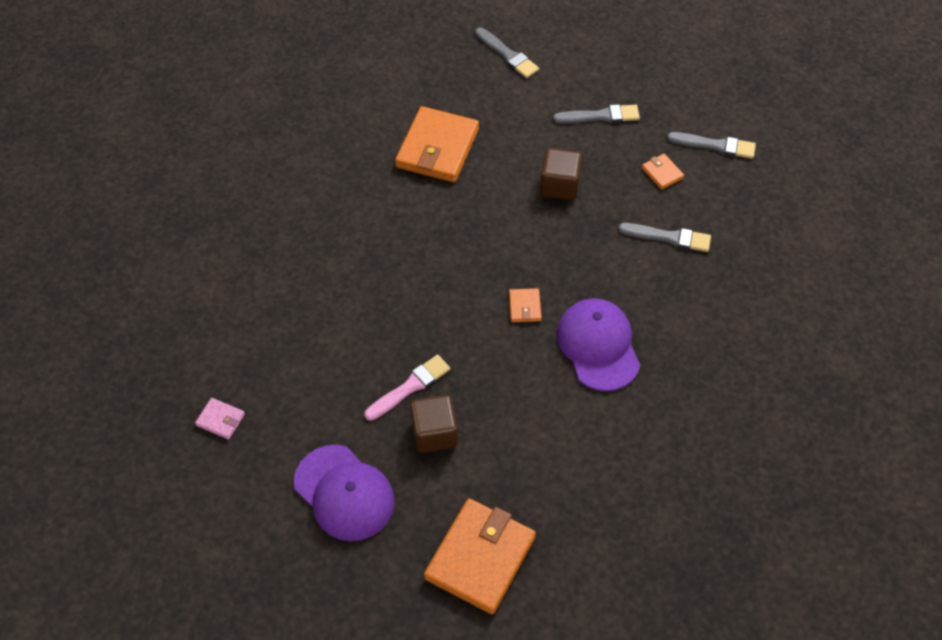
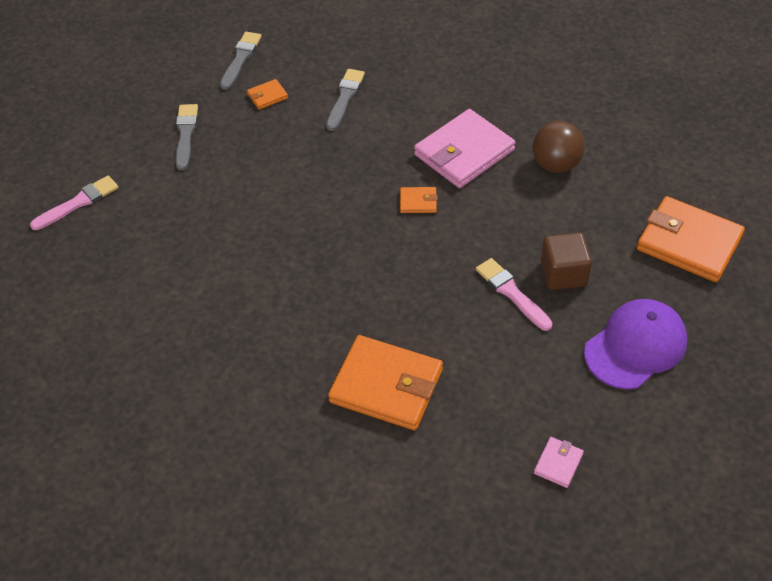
camera: 85 degrees left, 5 degrees down
orange wallet [395,106,479,182] -> orange wallet moved to [328,335,443,430]
grey brush [475,28,539,78] -> pink brush [30,175,119,230]
brown cube [540,148,582,200] -> none
purple cap [557,298,640,391] -> pink wallet [414,109,515,188]
none -> brown ball [533,121,585,173]

